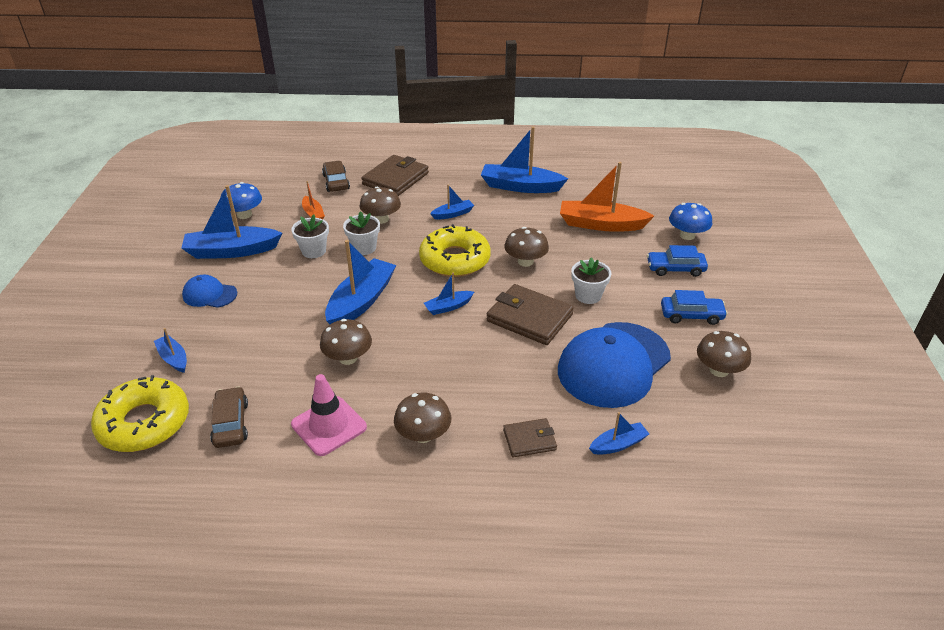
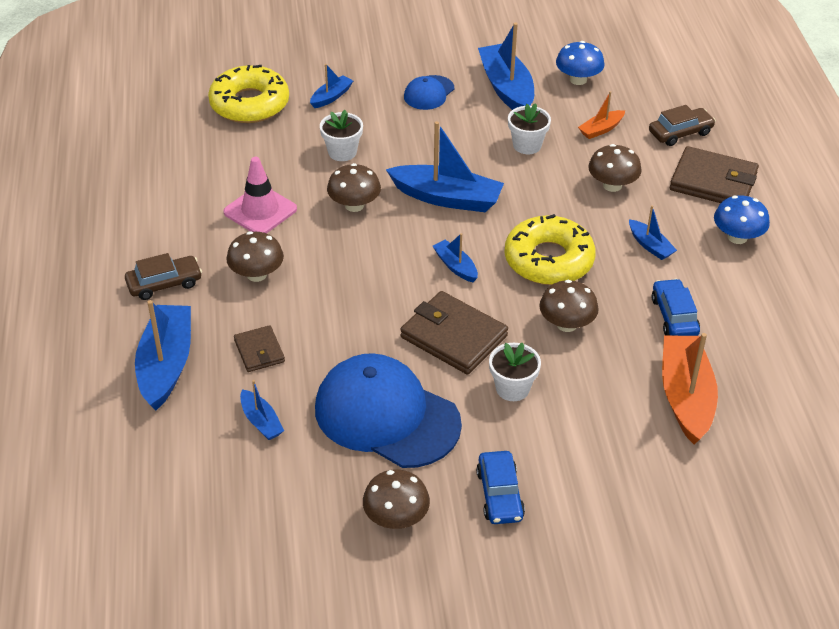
camera: 80 degrees right, 5 degrees up
blue cap [182,275,237,308] -> blue cap turned 150 degrees counterclockwise [404,75,454,110]
brown car [210,387,248,448] -> brown car moved to [125,253,202,300]
white flower pot [343,211,380,255] -> white flower pot moved to [320,110,363,161]
blue boat [481,126,568,193] -> blue boat moved to [135,300,191,410]
brown wallet [487,284,574,345] -> brown wallet turned 75 degrees counterclockwise [400,291,508,375]
blue car [647,245,708,277] -> blue car moved to [651,279,700,336]
blue mushroom [669,203,712,240] -> blue mushroom moved to [714,195,770,244]

